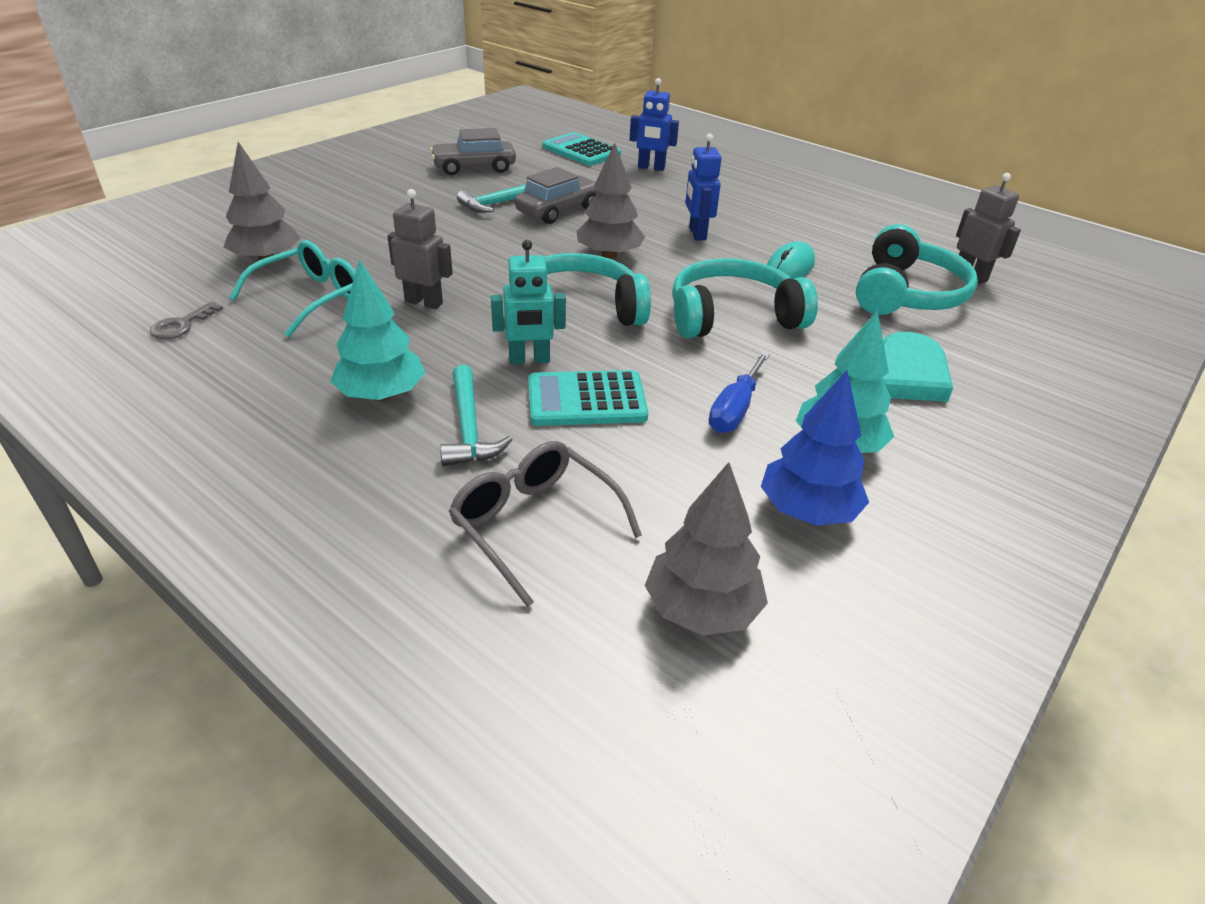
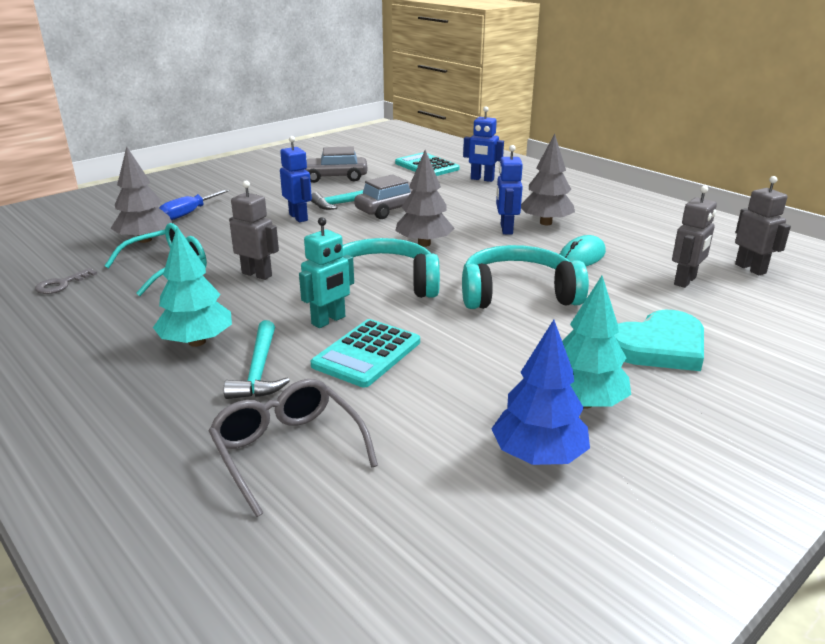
camera: 10 degrees right, 10 degrees down
turquoise robot [491,240,566,364] -> turquoise robot turned 45 degrees counterclockwise [299,217,354,328]
turquoise calculator [528,370,648,426] -> turquoise calculator turned 60 degrees counterclockwise [311,319,420,387]
grey tree [645,462,768,636] -> grey tree moved to [521,134,575,225]
blue screwdriver [709,352,770,433] -> blue screwdriver moved to [159,189,230,220]
turquoise headphones [856,224,978,315] -> grey robot [672,186,717,288]
none -> blue robot [280,136,312,222]

